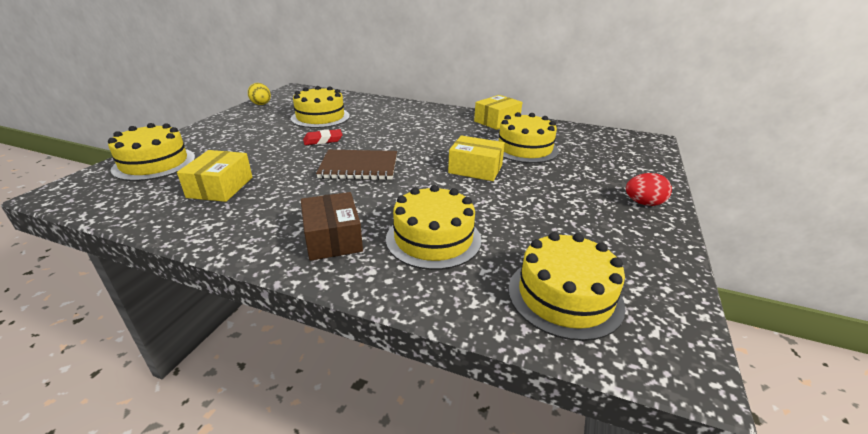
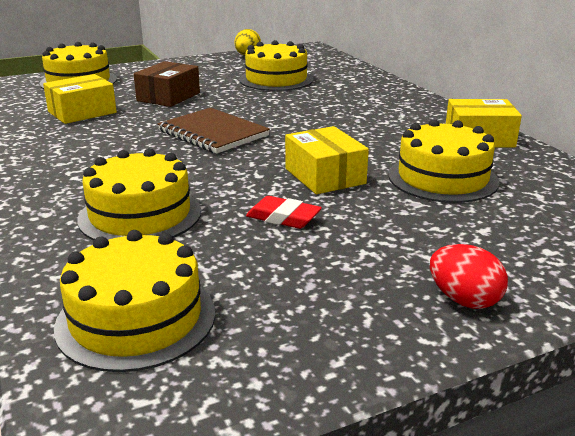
camera: 45 degrees right, 5 degrees down
brown box [301,192,363,261] -> brown box moved to [134,61,200,107]
red eraser [303,129,343,145] -> red eraser moved to [246,196,322,229]

